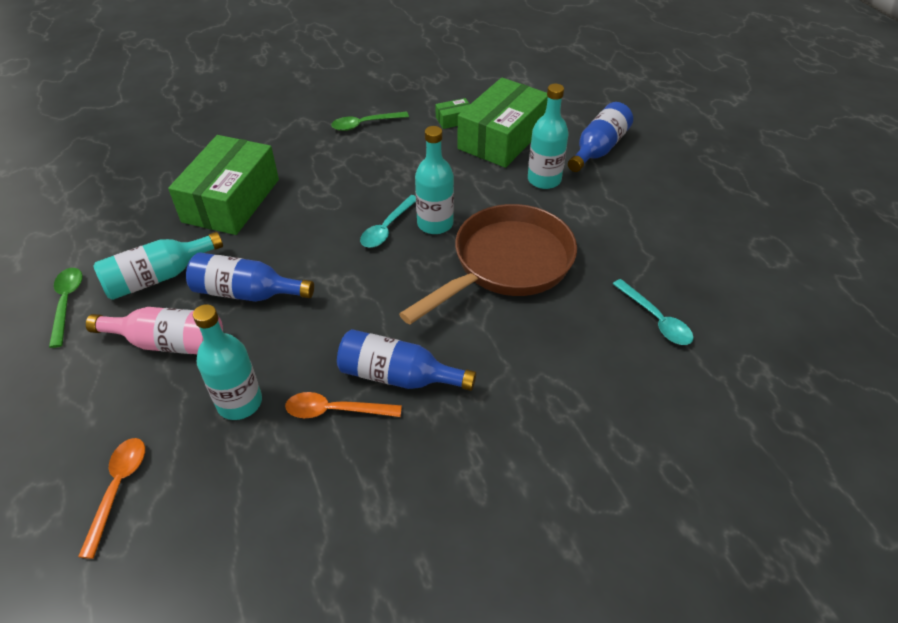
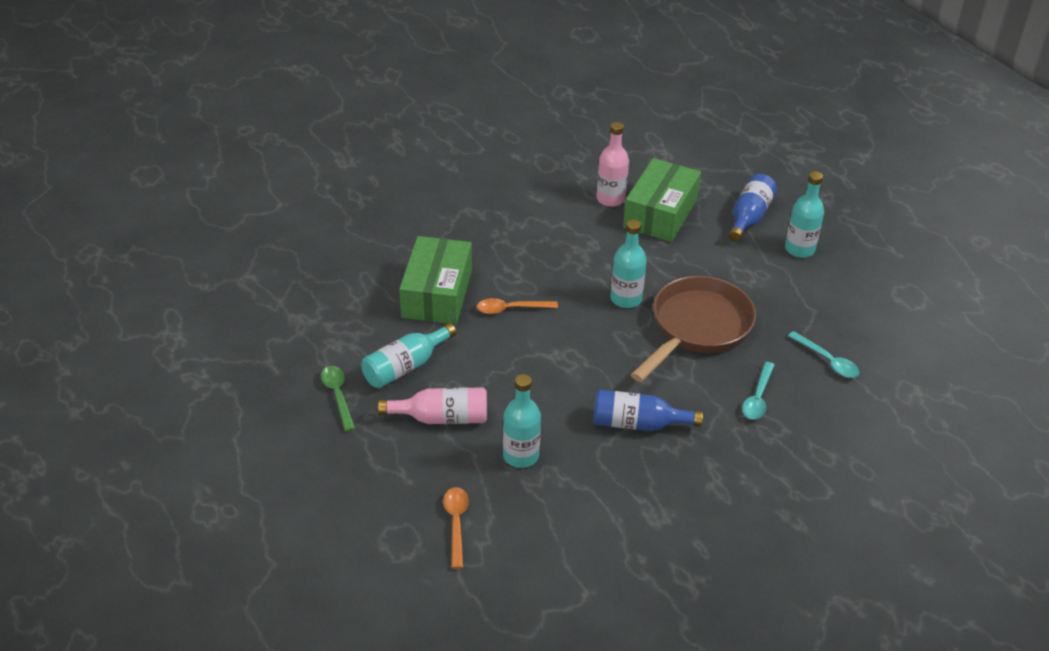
camera: 10 degrees left, 5 degrees down
blue bottle [186,252,314,302] -> none
orange spoon [285,392,402,418] -> orange spoon moved to [477,298,558,314]
green spoon [331,111,409,131] -> none
turquoise spoon [360,195,416,248] -> turquoise spoon moved to [742,362,775,419]
green box [435,98,470,129] -> pink bottle [596,122,629,207]
turquoise bottle [528,84,569,189] -> turquoise bottle moved to [785,171,824,258]

